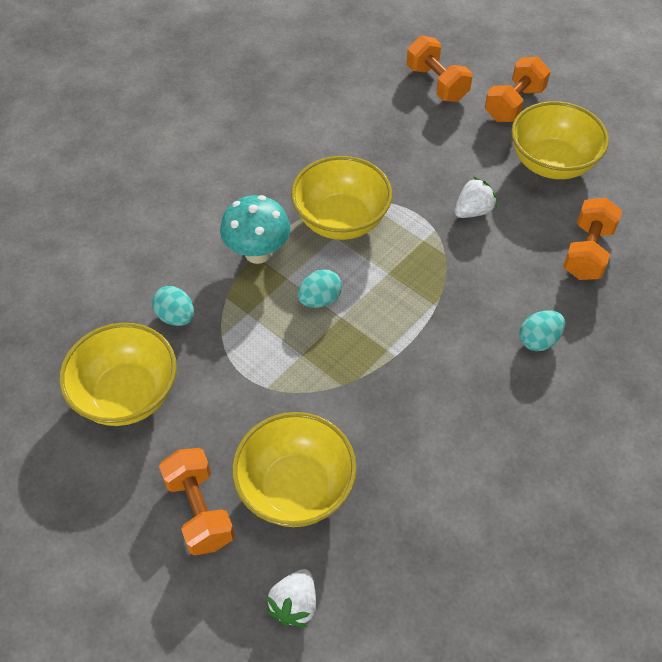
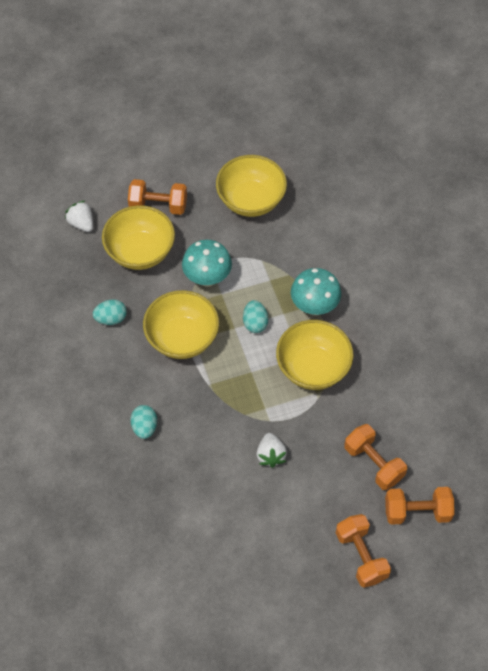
camera: 120 degrees right, 5 degrees up
turquoise egg [152,286,194,326] -> turquoise egg moved to [93,299,127,325]
yellow bowl [511,101,609,179] -> yellow bowl moved to [143,290,219,359]
orange dumbbell [563,198,622,280] -> orange dumbbell moved to [344,424,407,490]
none -> turquoise mushroom [182,240,232,287]

